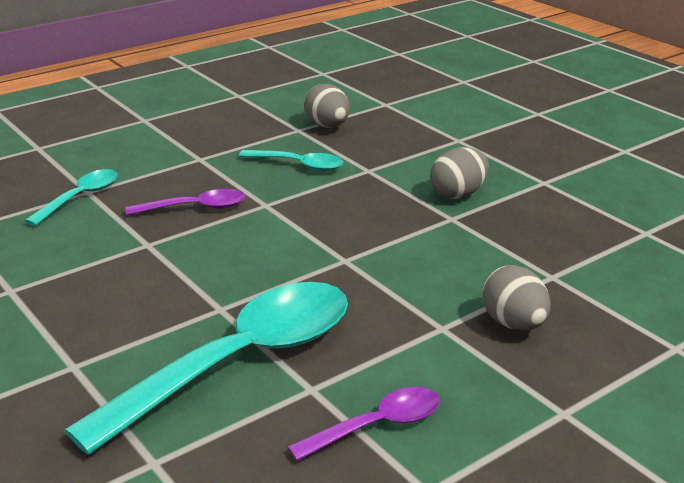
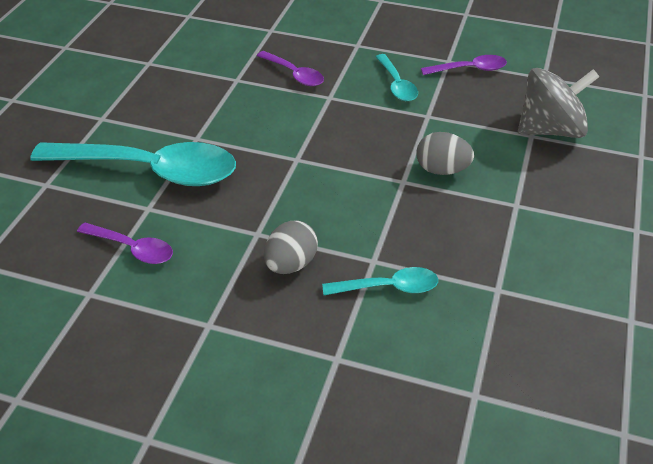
camera: 55 degrees right, 15 degrees up
turquoise spoon [25,169,118,226] -> turquoise spoon moved to [322,267,438,295]
grey egg [304,84,350,128] -> purple spoon [421,55,507,75]
none -> grey spinning top [518,68,599,138]

